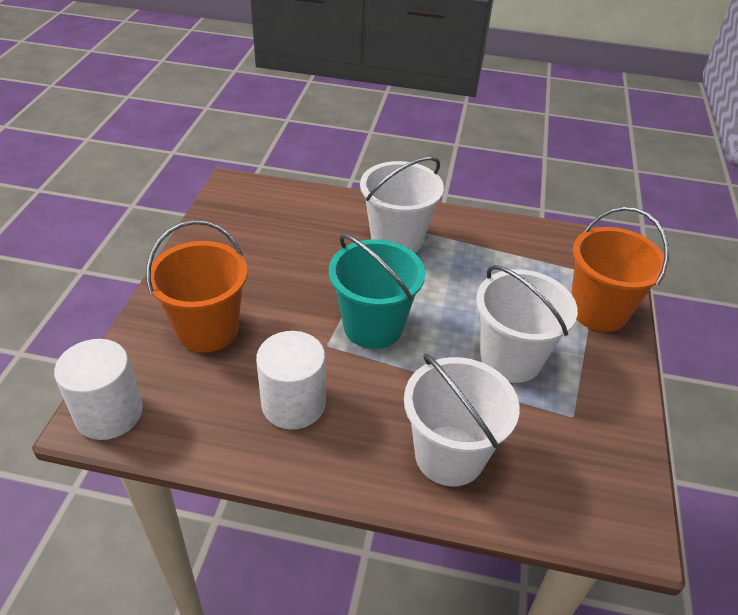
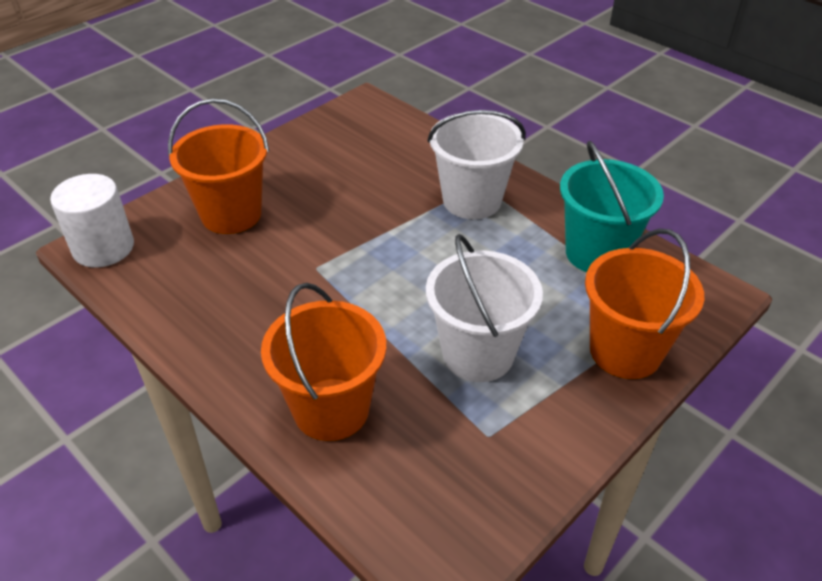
camera: 35 degrees right, 0 degrees up
white cylinder [256,331,326,430] -> none
turquoise bucket [329,234,425,349] -> turquoise bucket moved to [560,141,664,272]
white bucket [404,353,520,486] -> orange bucket [261,283,386,441]

